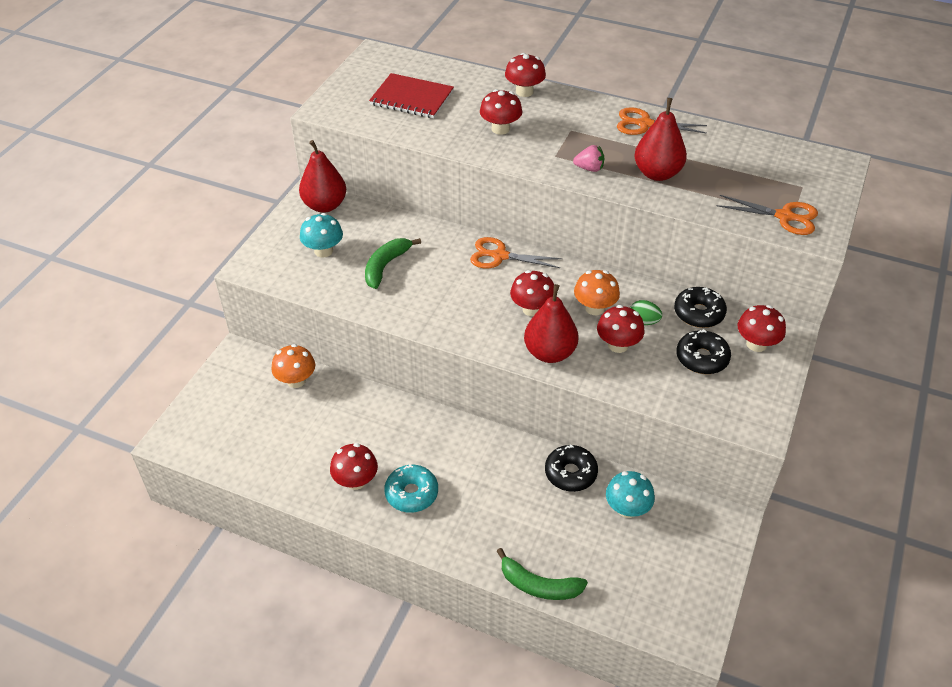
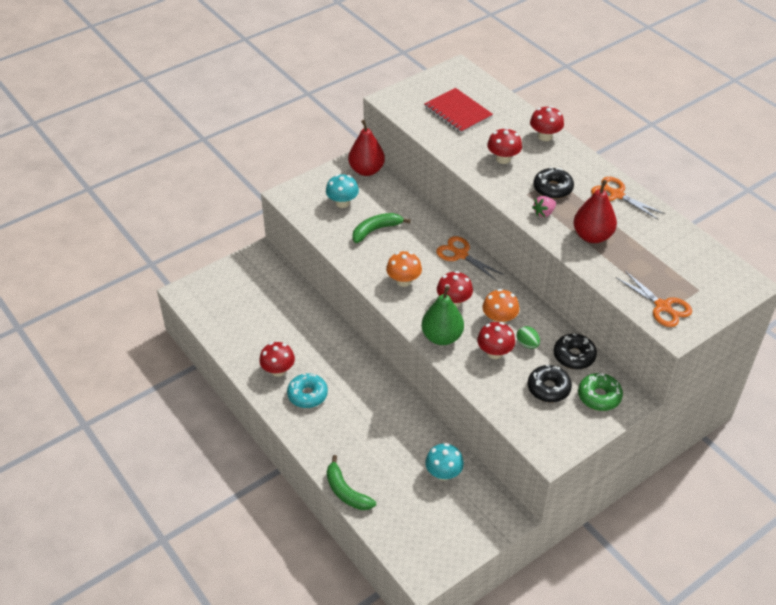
camera: 30 degrees right, 0 degrees up
orange mushroom [271,344,315,388] -> orange mushroom moved to [386,251,422,287]
red pear [524,284,579,363] -> green pear [422,286,464,345]
black donut [545,444,598,492] -> black donut moved to [533,167,574,199]
pink strawberry [573,145,604,172] -> pink strawberry turned 105 degrees clockwise [532,196,556,217]
red mushroom [738,305,786,352] -> green donut [578,373,623,411]

